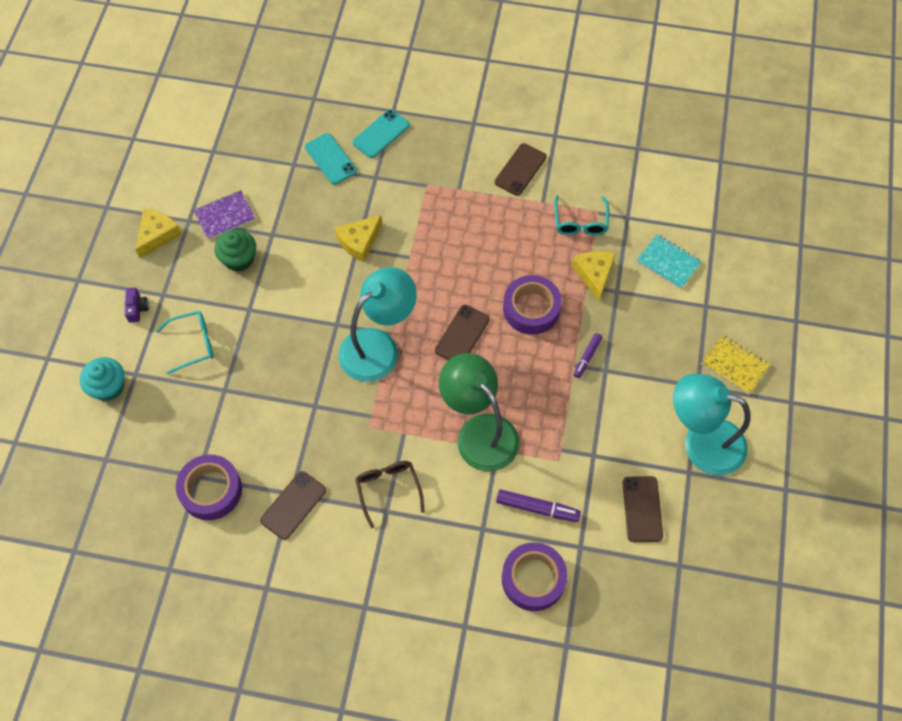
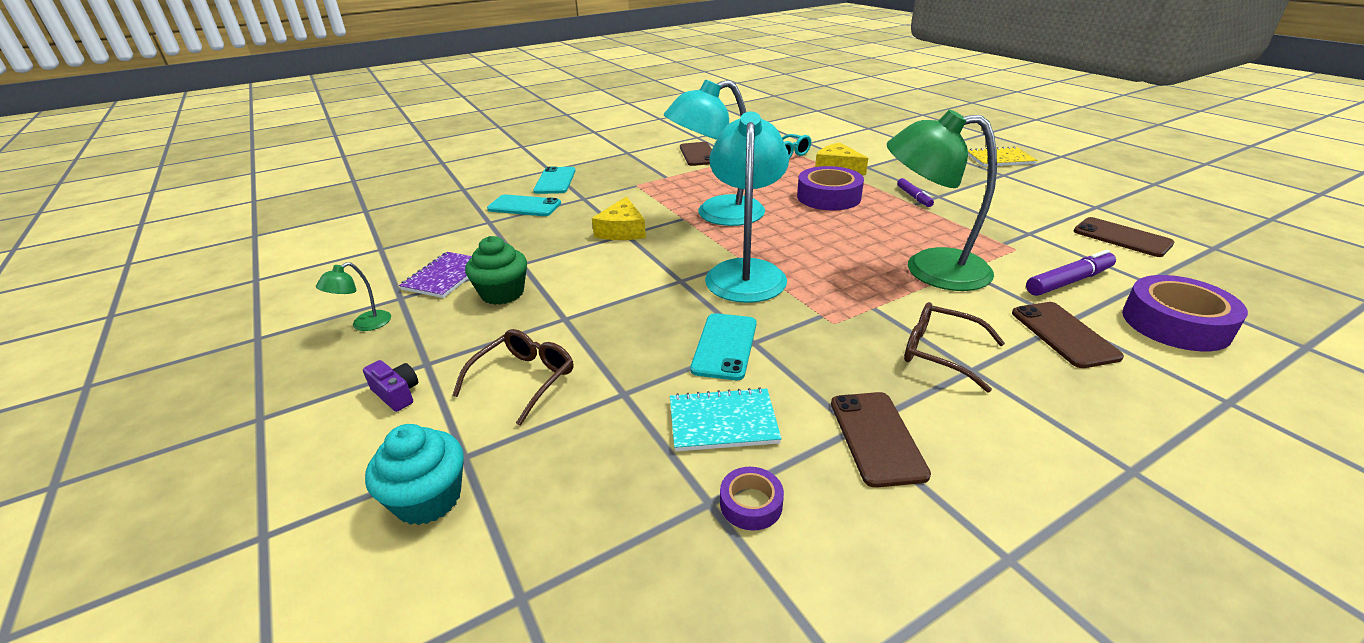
camera: 40 degrees left, 30 degrees down
yellow cheese [136,209,182,258] -> green lamp [316,262,391,331]
turquoise glasses [156,311,214,375] -> brown glasses [452,329,573,426]
purple tape [176,455,242,520] -> purple tape [720,467,784,531], size x0.50
brown phone [435,305,490,361] -> brown phone moved to [1012,302,1124,368]
turquoise notebook [636,234,702,289] -> turquoise notebook moved to [670,387,782,451]
turquoise lamp [673,373,751,476] -> turquoise lamp moved to [664,79,765,226]
none -> turquoise phone [690,313,757,380]

